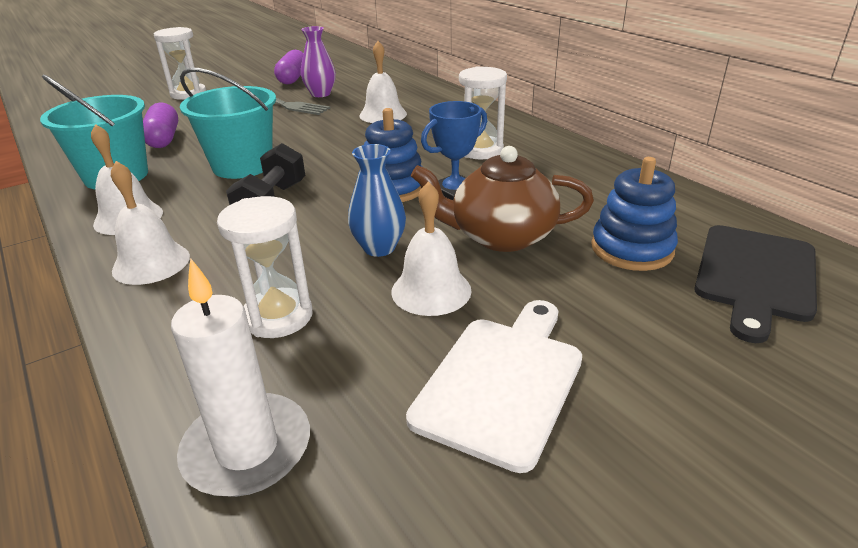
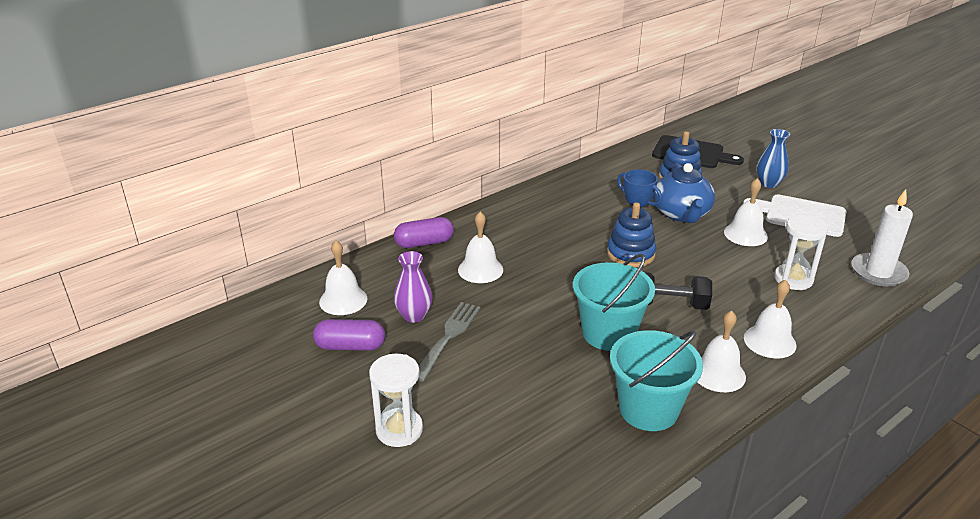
camera: 95 degrees left, 0 degrees up
purple capsule [143,102,178,148] -> purple capsule moved to [394,217,454,248]
blue vase [348,144,406,257] -> blue vase moved to [757,129,790,188]
brown teapot [411,146,594,252] -> blue teapot [653,163,715,223]
white hourglass [459,66,507,159] -> none
none -> white bell [319,241,367,315]

